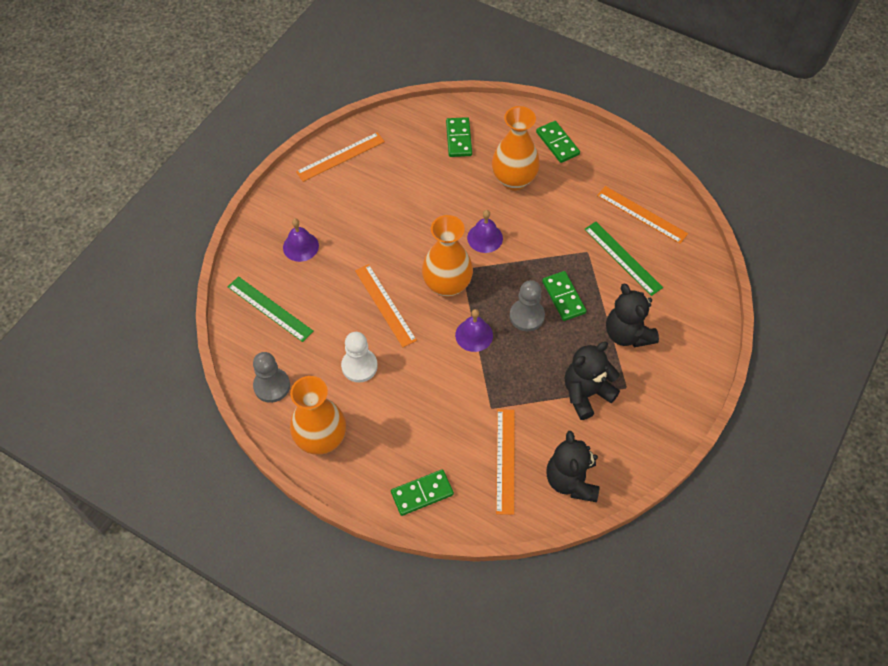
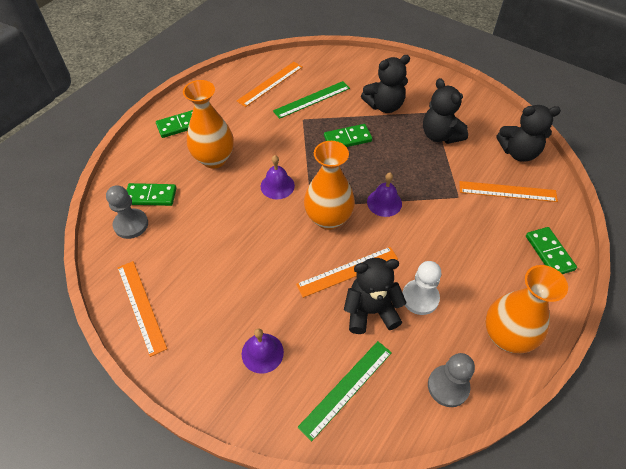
camera: 85 degrees left, 5 degrees down
grey pawn [510,280,545,331] -> grey pawn moved to [106,185,148,239]
none -> black teddy bear [344,258,407,334]

